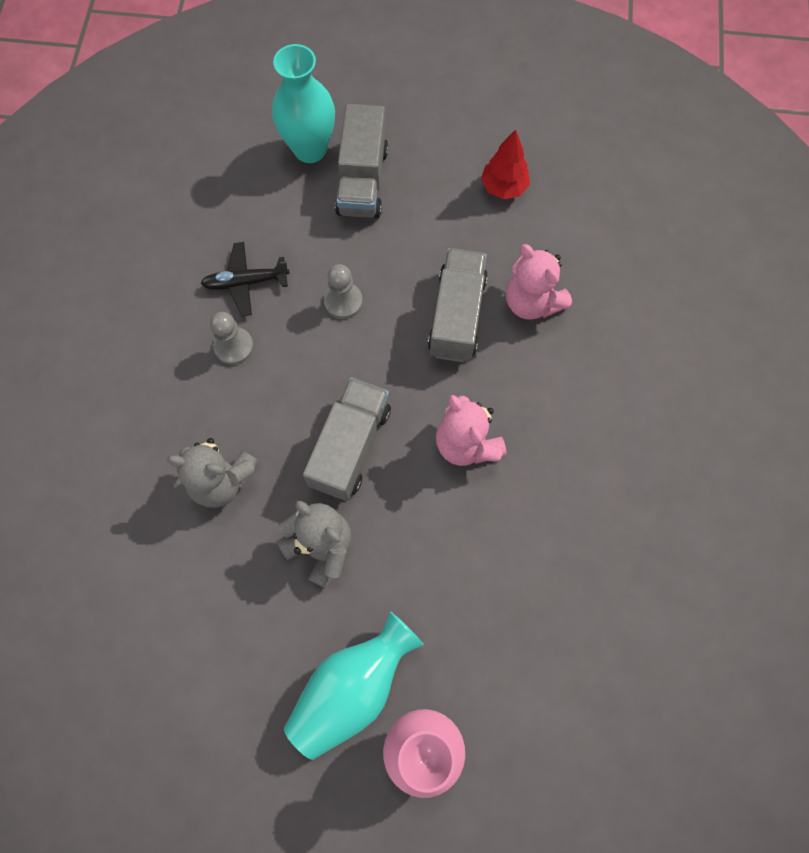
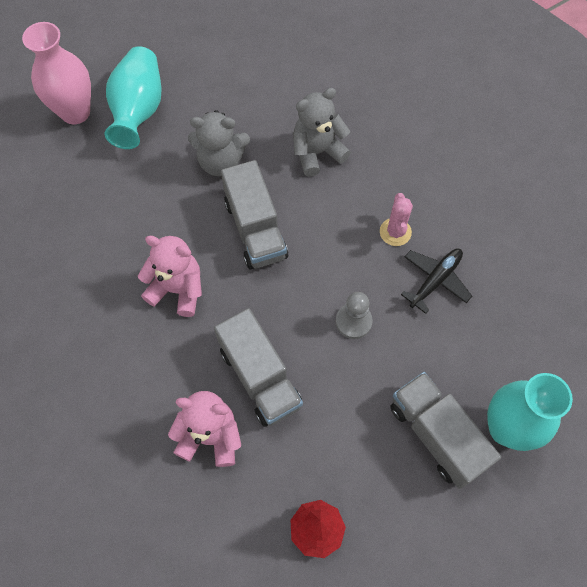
camera: 140 degrees right, 5 degrees down
grey pawn [210,312,254,365] -> pink cactus [380,193,413,246]

